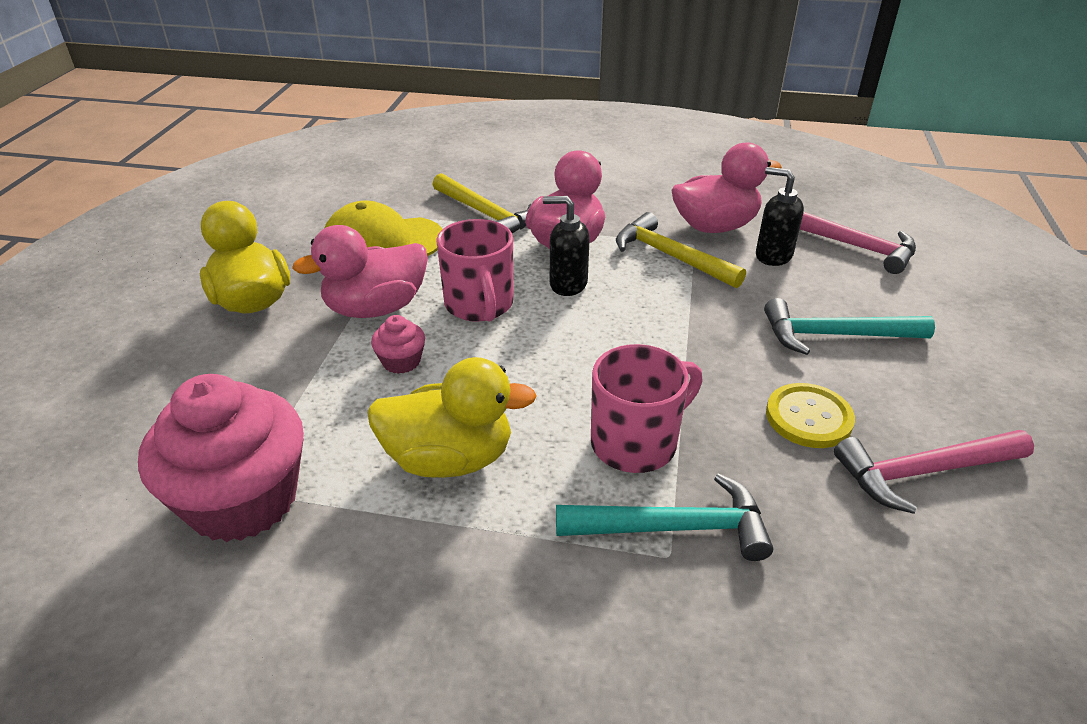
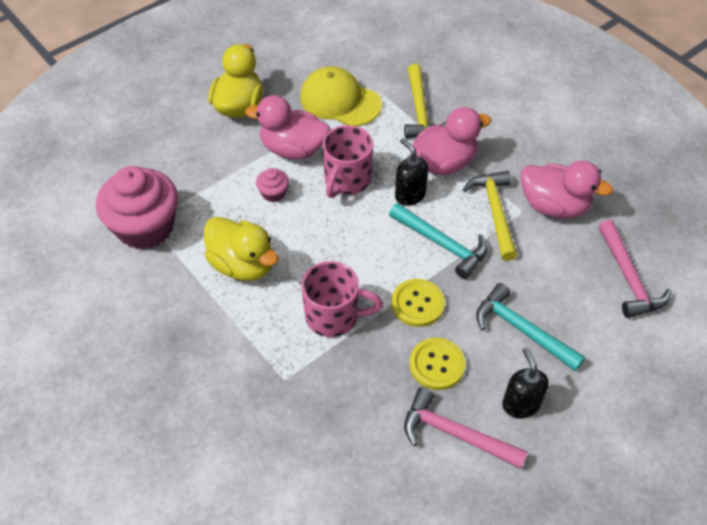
camera: 40 degrees right, 15 degrees up
turquoise hammer [556,474,773,561] -> turquoise hammer moved to [389,203,487,279]
black soap dispenser [756,167,804,266] -> black soap dispenser moved to [502,347,549,418]
none -> yellow button [392,279,445,327]

